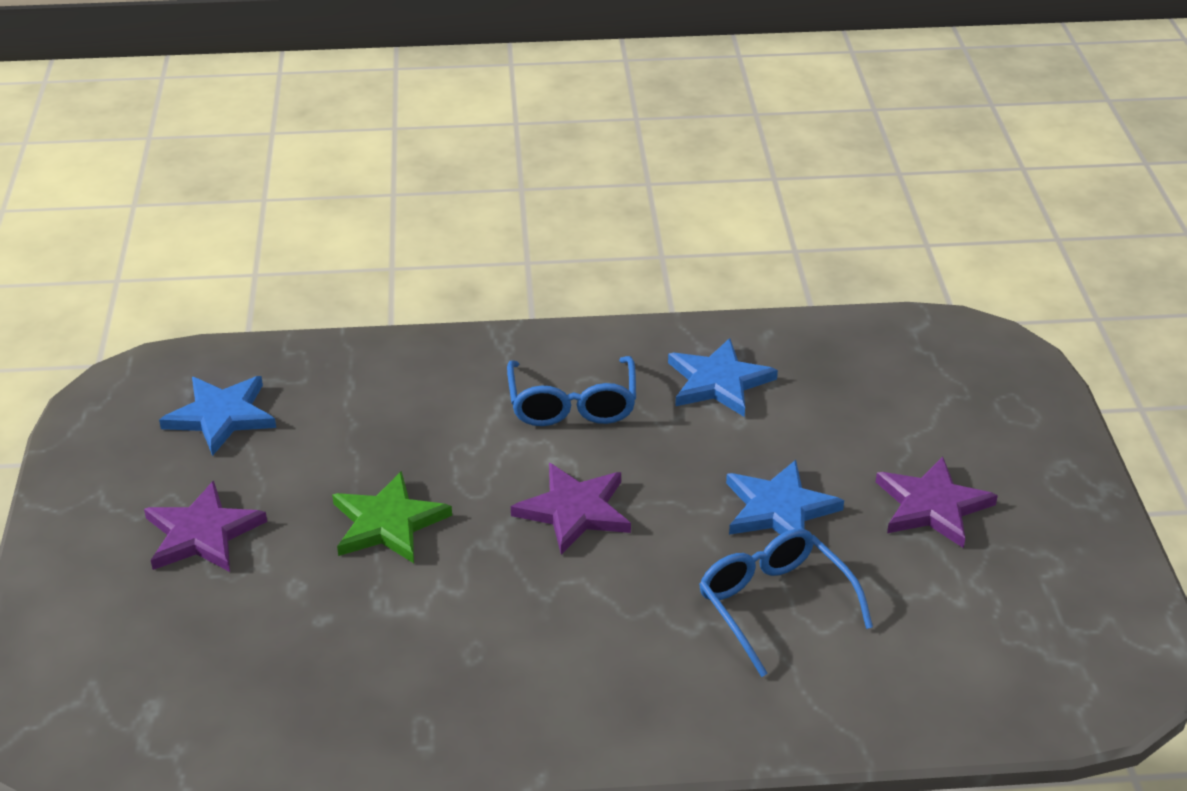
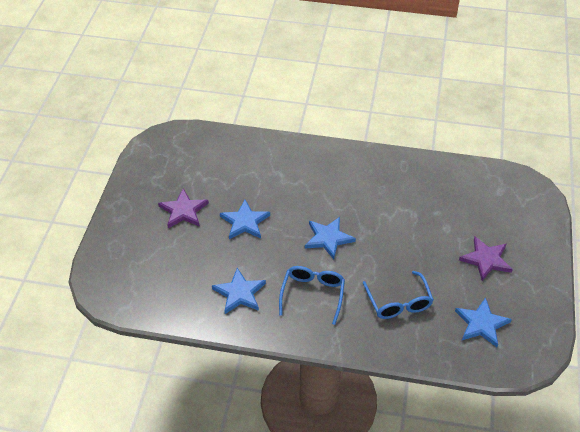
camera: 165 degrees left, 10 degrees up
green star [332,471,452,563] -> none
purple star [511,463,631,555] -> blue star [305,217,356,259]
blue glasses [699,529,873,677] -> blue glasses moved to [363,271,434,319]

